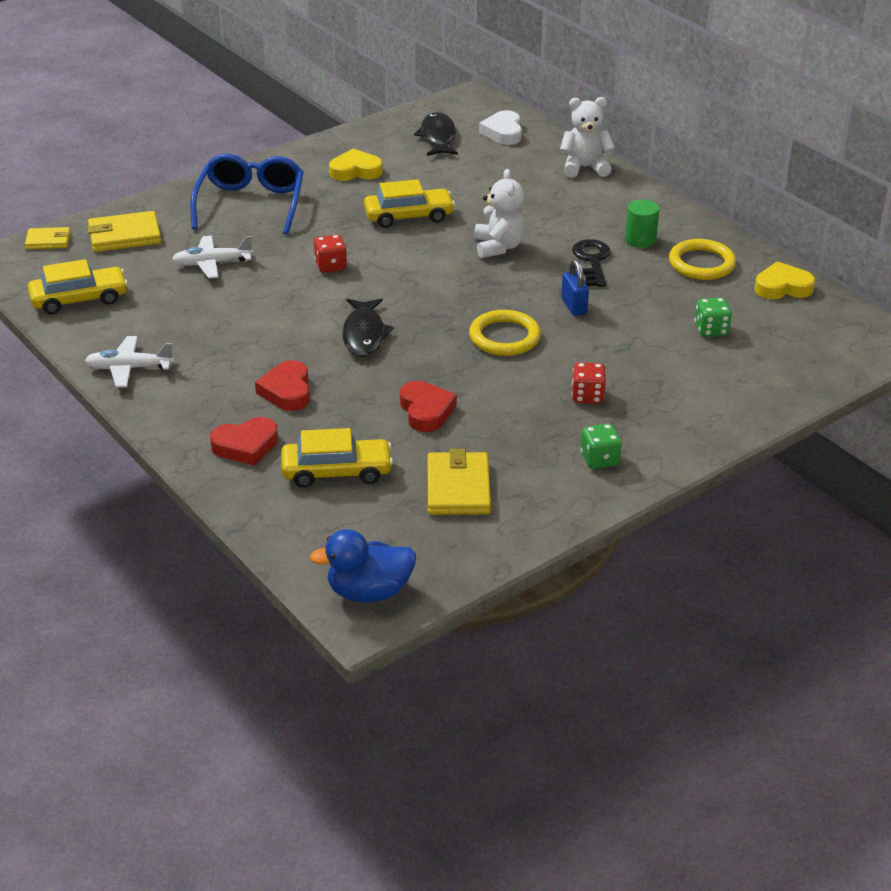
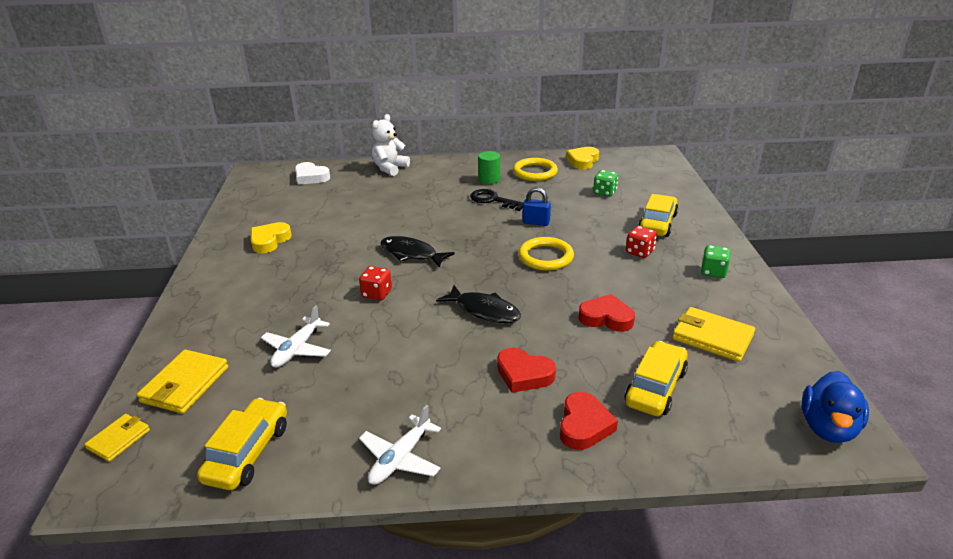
camera: 55 degrees left, 5 degrees down
blue glasses [190,154,304,235] -> none
yellow car [364,179,455,228] -> yellow car moved to [638,194,678,237]
black fish [414,112,458,156] -> black fish moved to [380,236,455,268]
white teddy bear [474,169,526,258] -> none

